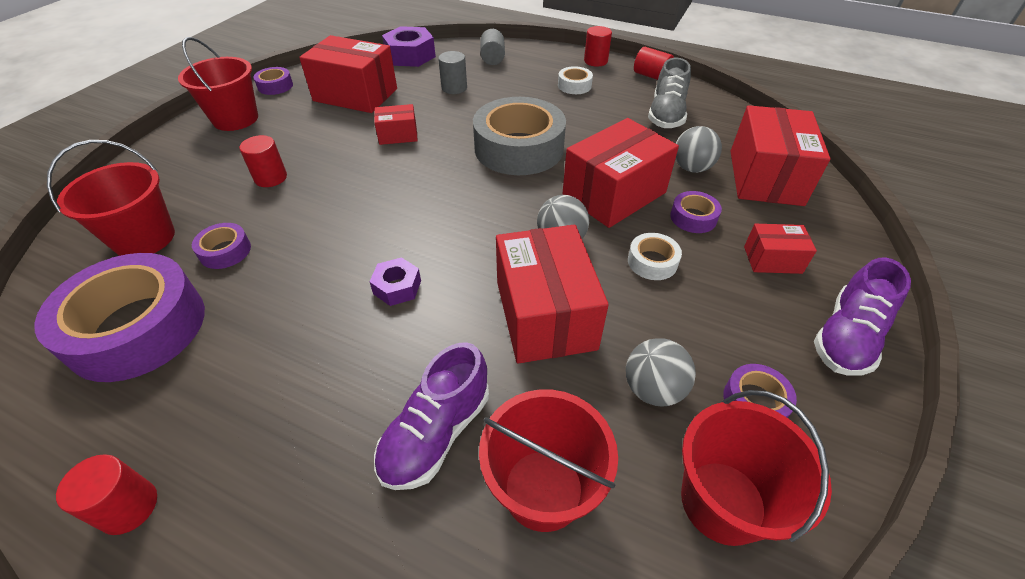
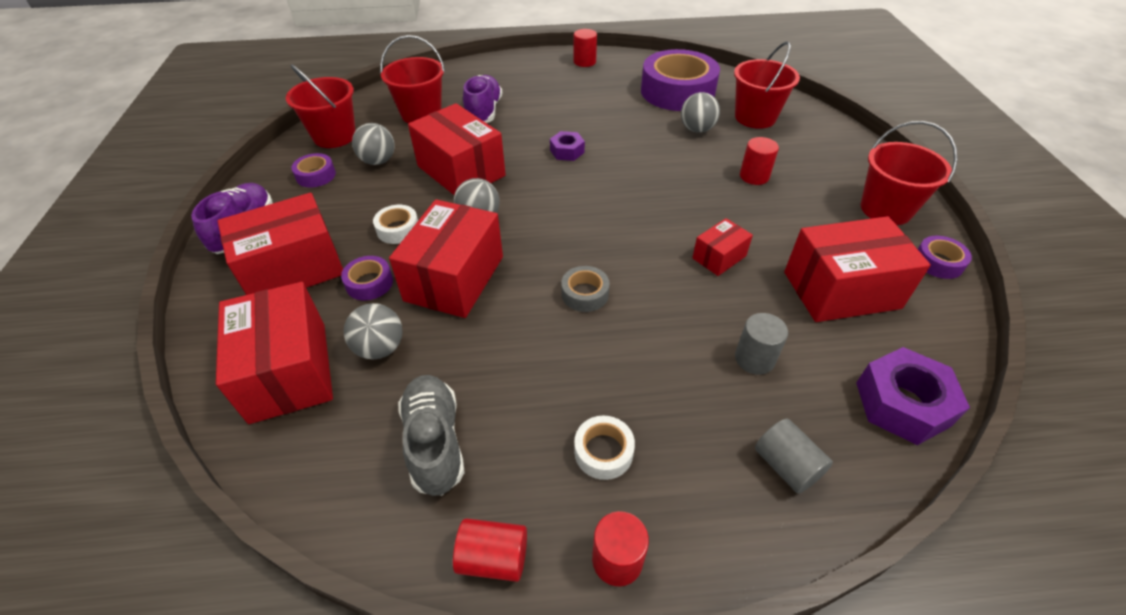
camera: 150 degrees right, 0 degrees up
purple tape [192,223,251,269] -> grey ball [681,92,720,133]
grey tape [473,97,566,175] -> grey tape [561,266,610,312], size x0.44
red box [744,224,817,274] -> red box [218,193,343,295], size x1.98

